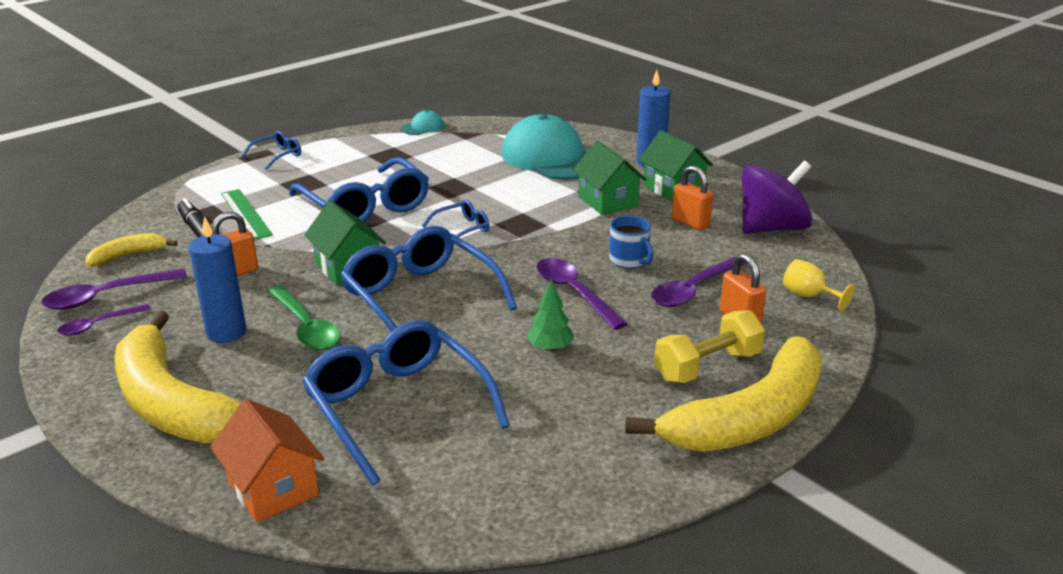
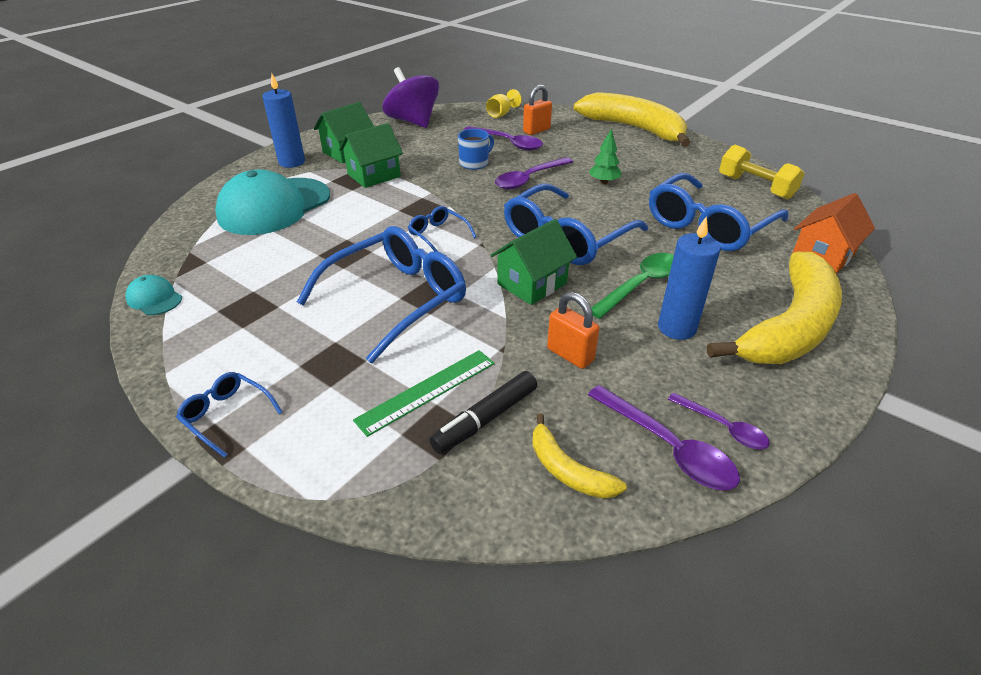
camera: 100 degrees left, 10 degrees up
yellow dumbbell [654,310,765,383] -> yellow dumbbell moved to [719,145,805,199]
orange padlock [672,165,713,230] -> none

